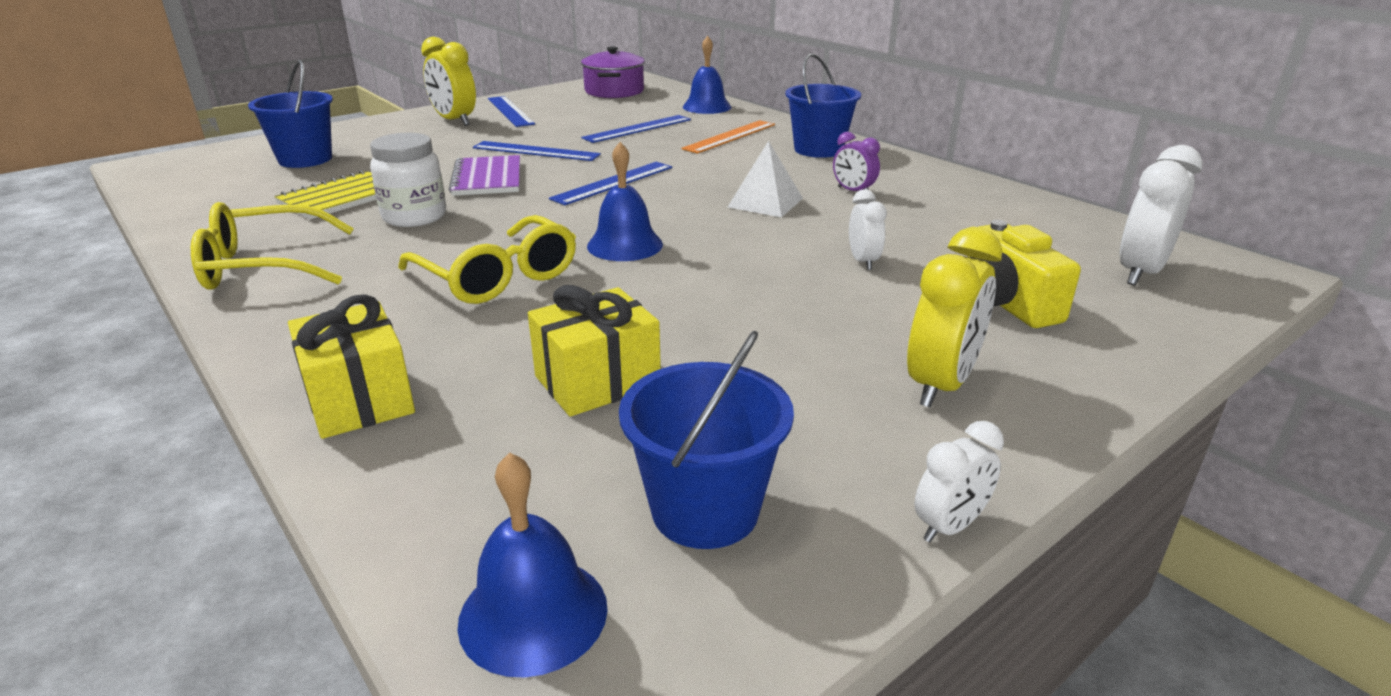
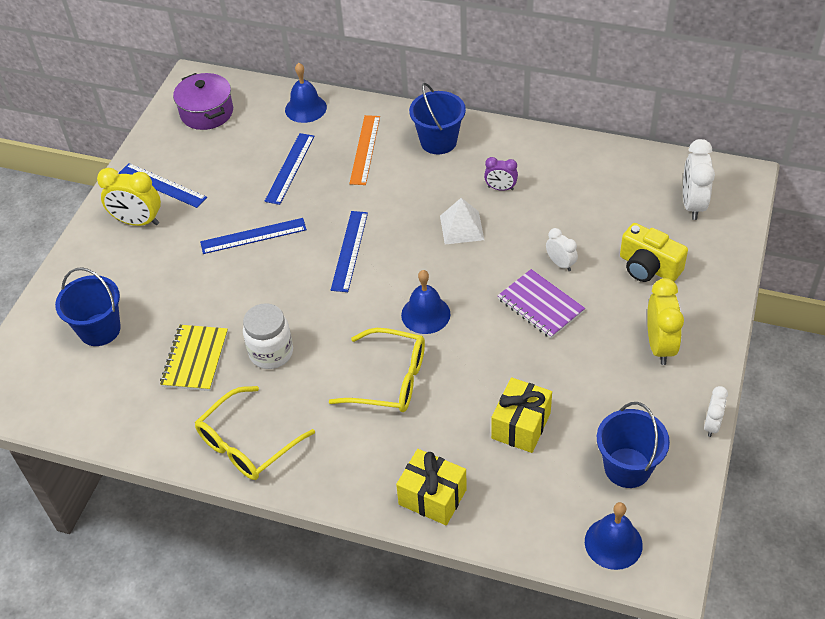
camera: 30 degrees left, 20 degrees up
purple notebook [449,155,520,196] -> purple notebook moved to [497,269,585,339]

